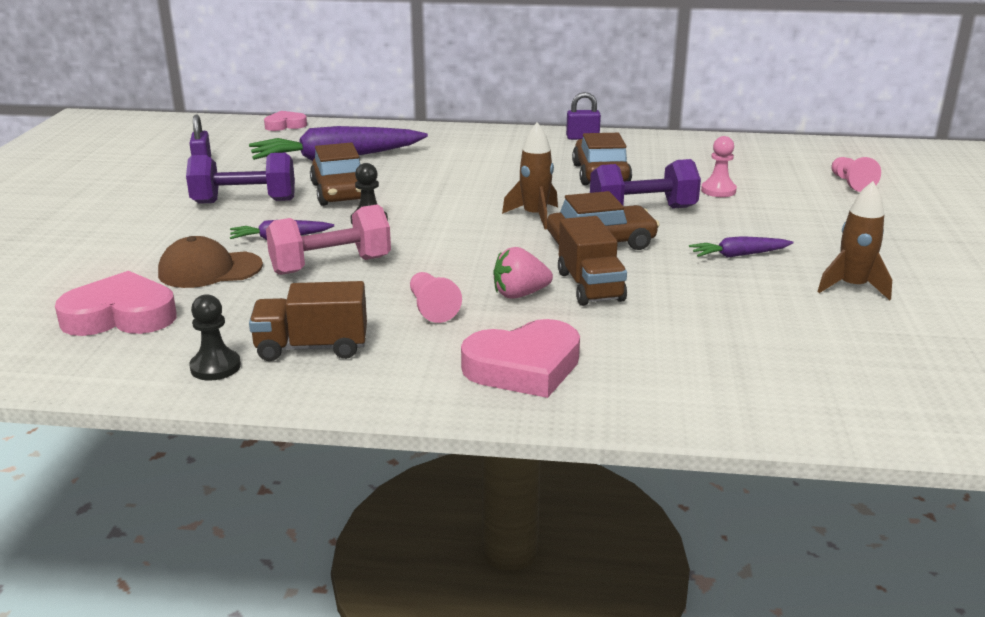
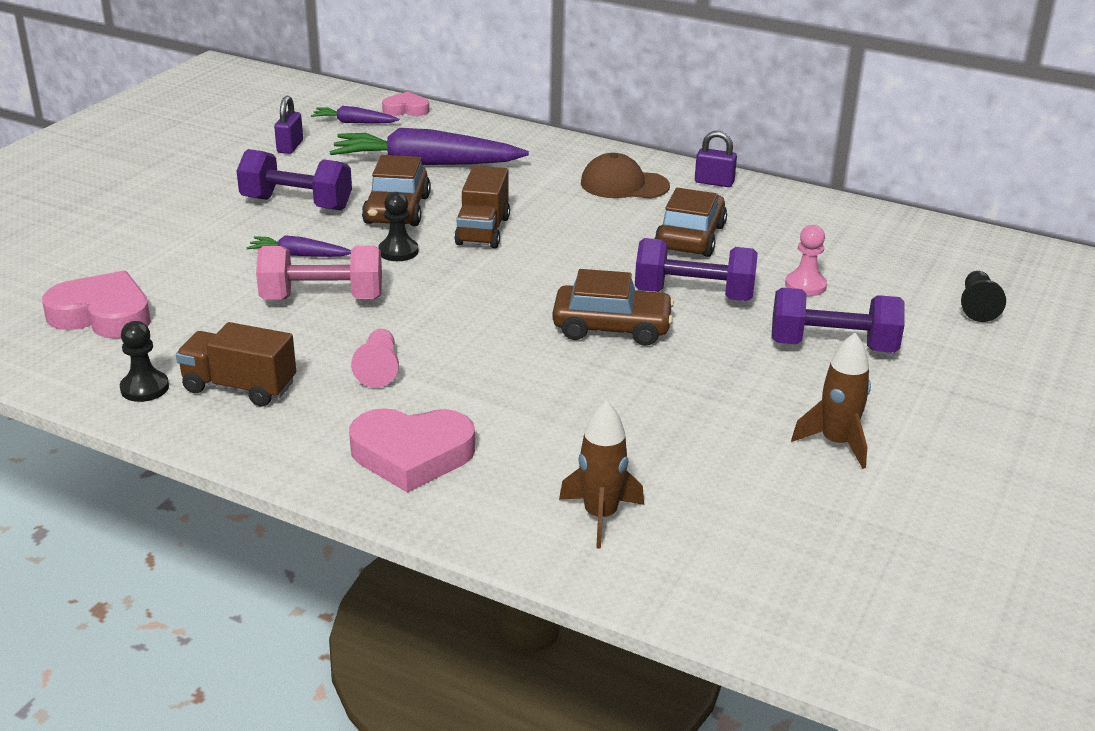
camera: 20 degrees right, 5 degrees up
brown cap [158,236,263,288] -> brown cap moved to [581,153,670,199]
pink strawberry [493,247,553,299] -> none
brown rocket [502,122,558,229] -> brown rocket moved to [559,400,644,549]
brown truck [558,216,627,306] -> brown truck moved to [454,166,510,248]
purple carrot [689,236,794,258] -> purple carrot moved to [311,106,399,124]
pink pawn [831,157,881,192] -> black pawn [961,271,1006,322]
none -> purple dumbbell [772,288,905,353]

